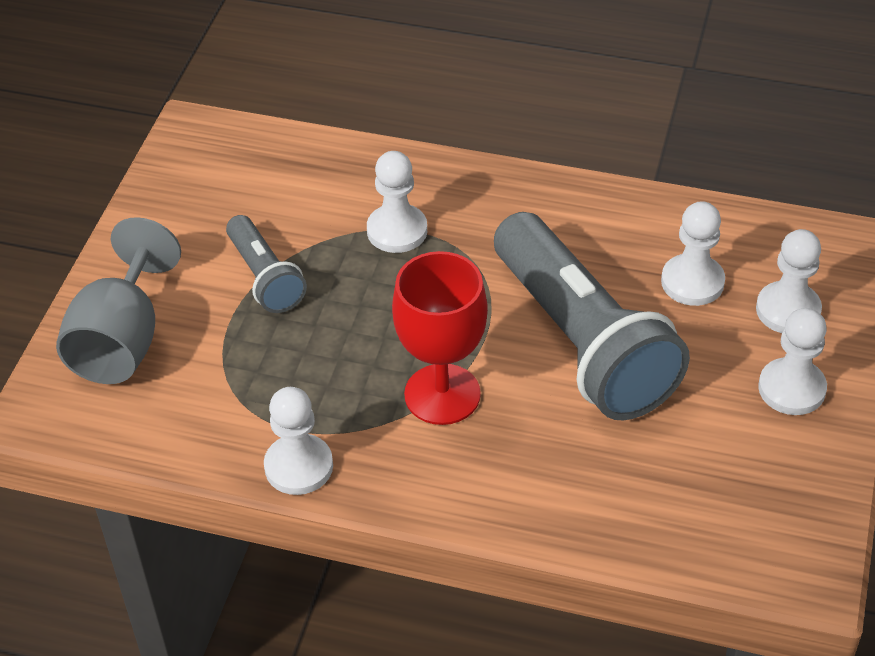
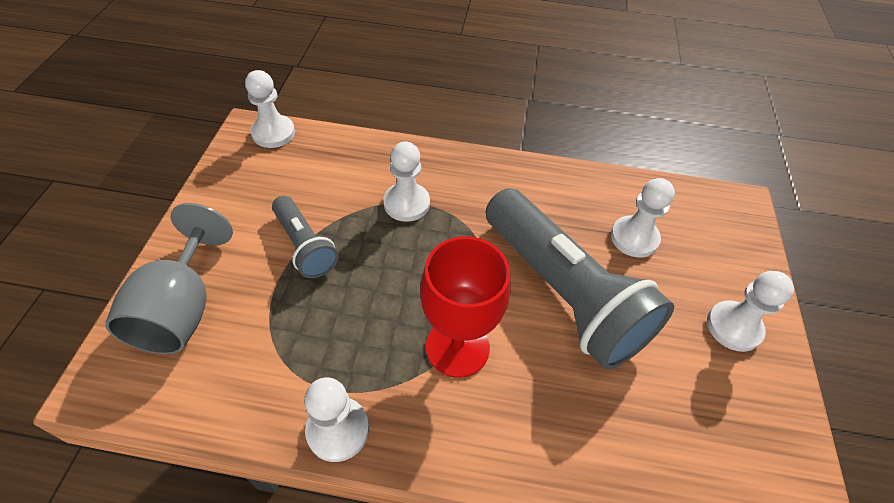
camera: 10 degrees left, 5 degrees up
white pawn [756,229,822,333] -> white pawn moved to [245,70,295,148]

